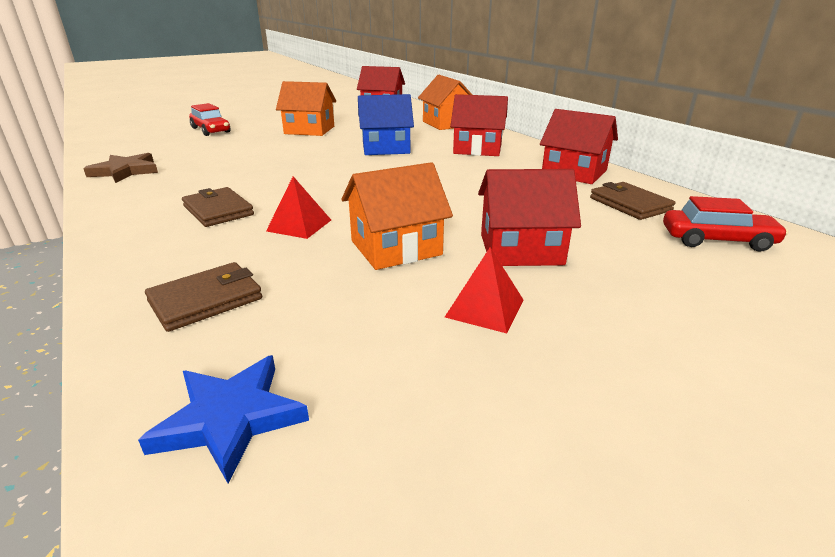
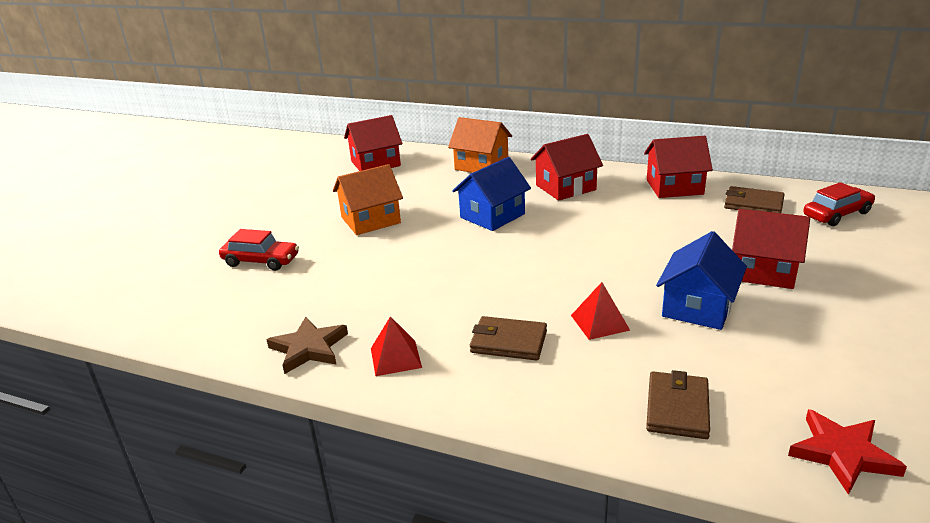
camera: 35 degrees left, 0 degrees up
blue star [138,355,309,484] -> red star [788,409,907,495]
orange house [342,162,453,270] -> blue house [656,231,747,330]
red pyramid [445,247,524,333] -> red pyramid moved to [371,316,422,376]
red house [478,169,581,266] -> red house turned 60 degrees clockwise [732,209,810,289]

